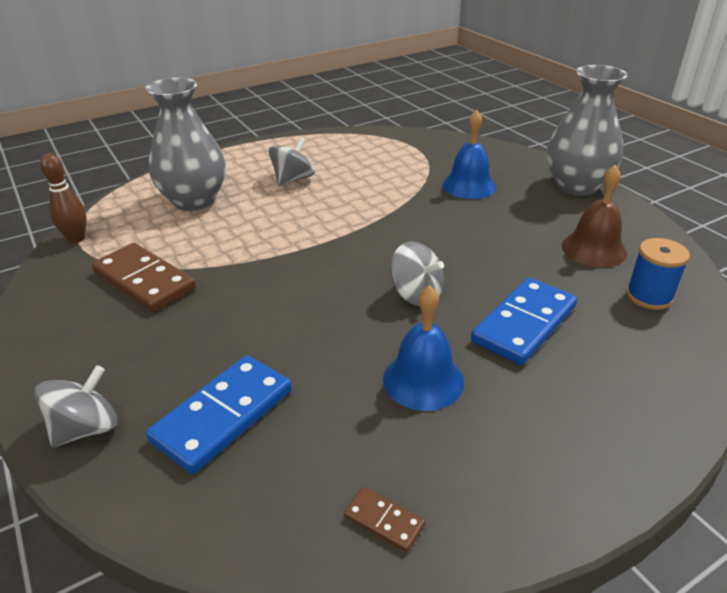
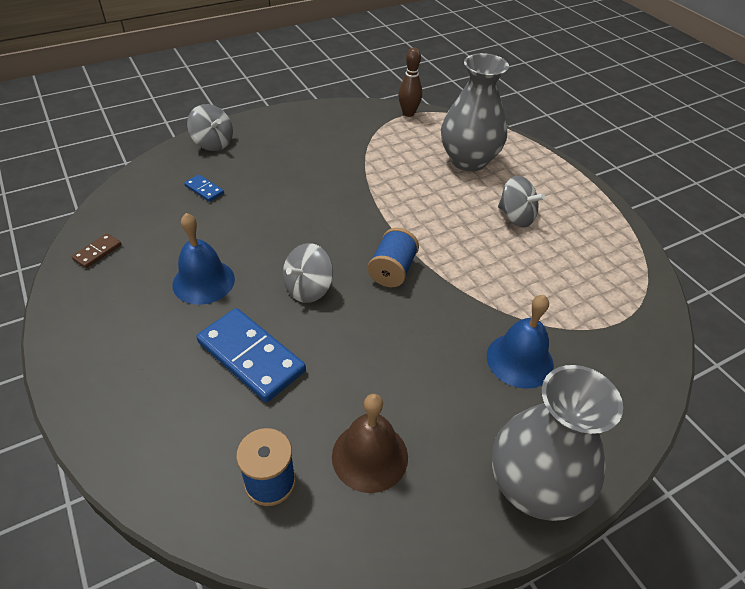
camera: 90 degrees right, 10 degrees up
brown domino [92,243,196,312] -> none
blue domino [146,355,292,474] -> blue domino [184,174,224,202], size x0.47
none -> blue spool [368,228,419,287]

